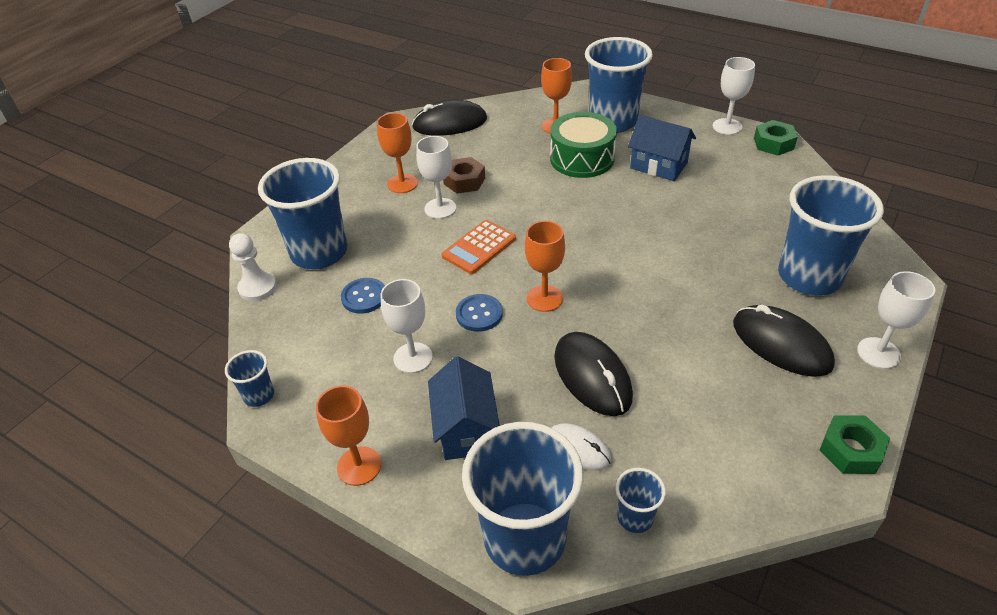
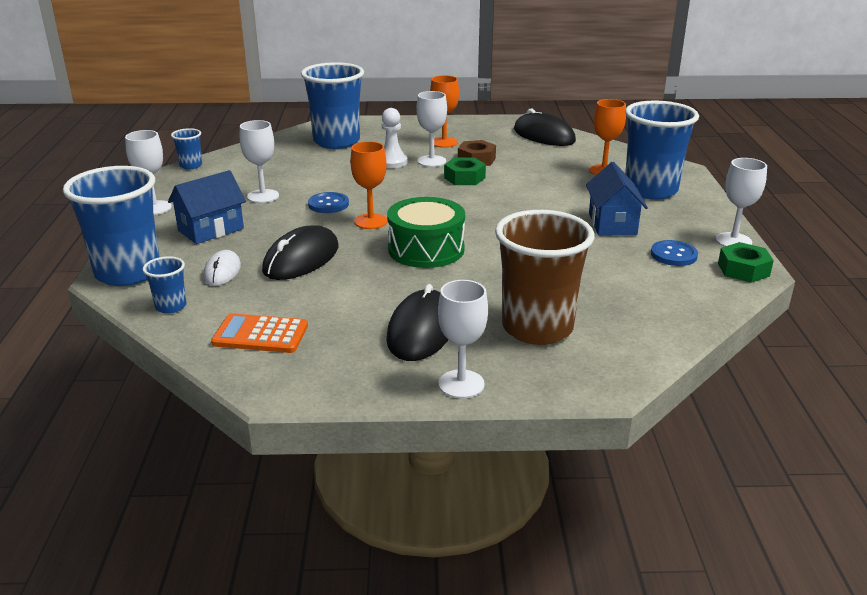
camera: 55 degrees right, 15 degrees down
white pawn [229,233,277,301] -> white pawn moved to [382,108,407,168]
orange goblet [316,386,381,486] -> white goblet [125,130,172,215]
blue button [341,278,385,314] -> blue button moved to [651,240,698,266]
orange calculator [442,220,516,274] -> orange calculator moved to [211,313,308,353]
green drum [550,112,617,178] -> green drum moved to [387,197,465,268]
blue cup [778,175,884,295] -> brown cup [495,210,595,345]
green nut [820,415,890,474] -> green nut moved to [444,158,486,185]

